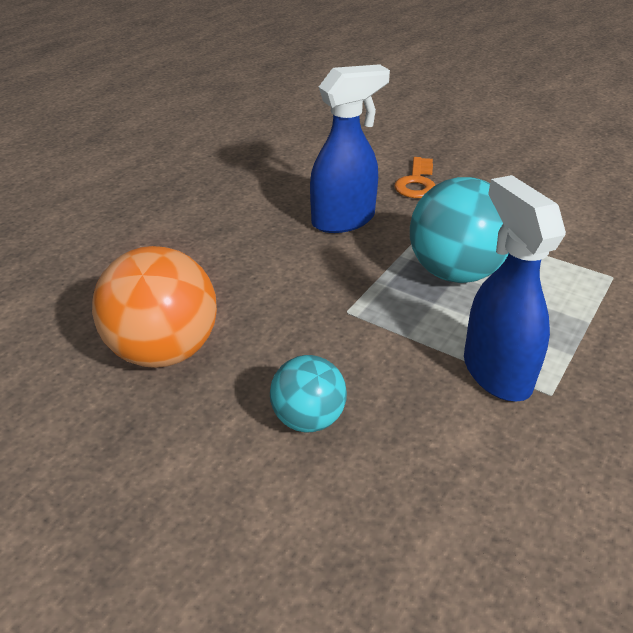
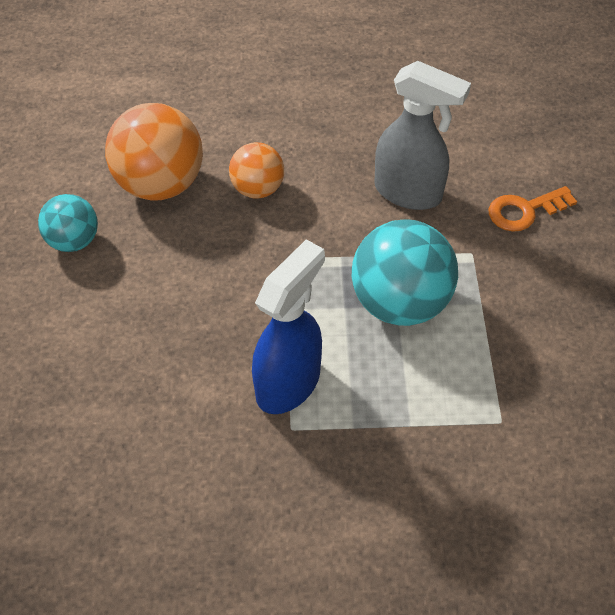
camera: 55 degrees right, 15 degrees up
turquoise ball [270,355,347,432] -> turquoise ball moved to [38,194,98,252]
blue spray bottle [310,64,390,233] -> grey spray bottle [375,61,471,210]
none -> orange ball [229,142,284,199]

